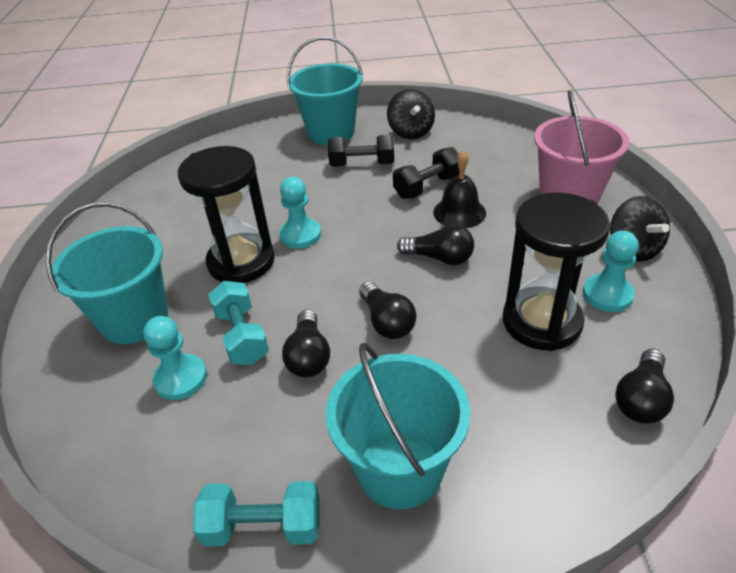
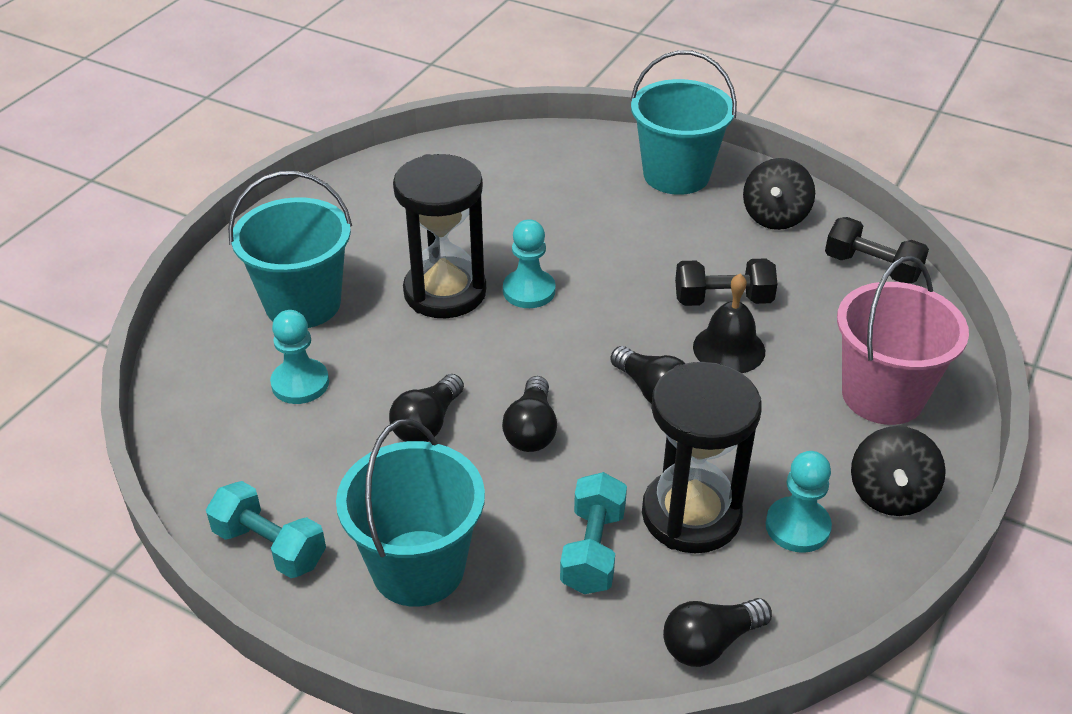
camera: 30 degrees right, 0 degrees up
turquoise dumbbell [208,281,269,365] -> turquoise dumbbell moved to [560,472,627,594]
black dumbbell [328,135,394,167] -> black dumbbell moved to [825,217,929,284]

